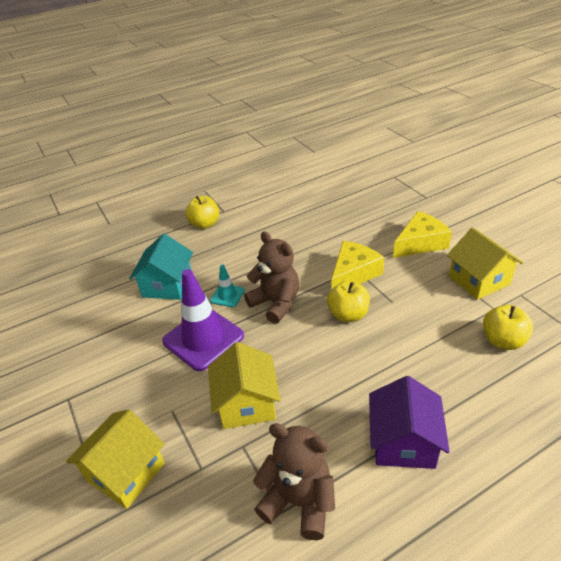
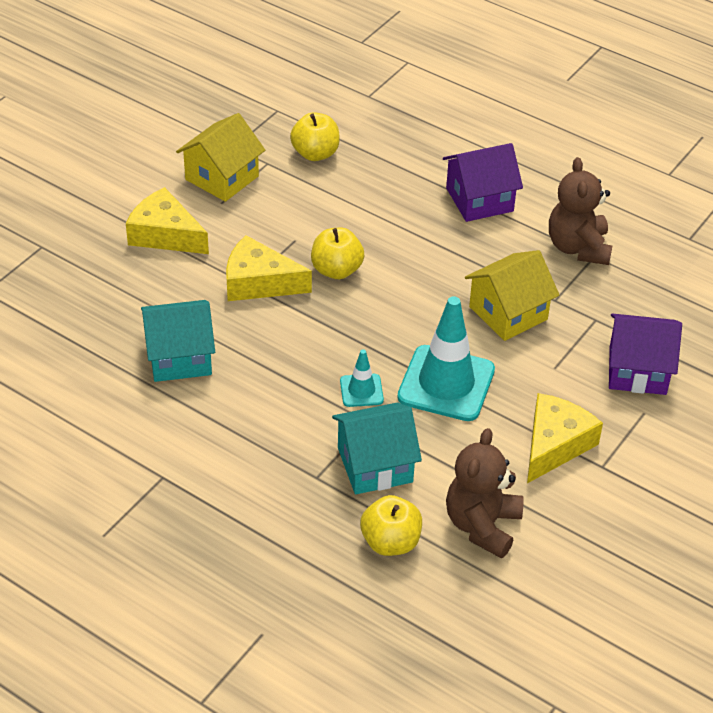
camera: 120 degrees left, 5 degrees up
yellow house [66,410,165,509] -> purple house [609,313,682,395]
purple traffic cone [162,269,244,371] -> turquoise traffic cone [397,296,495,421]
yellow apple [185,196,219,229] -> yellow apple moved to [360,495,422,556]
brown teddy bear [244,231,299,324] -> brown teddy bear moved to [446,428,524,558]
none -> turquoise house [141,300,215,382]
none -> yellow cheese [527,393,603,483]

